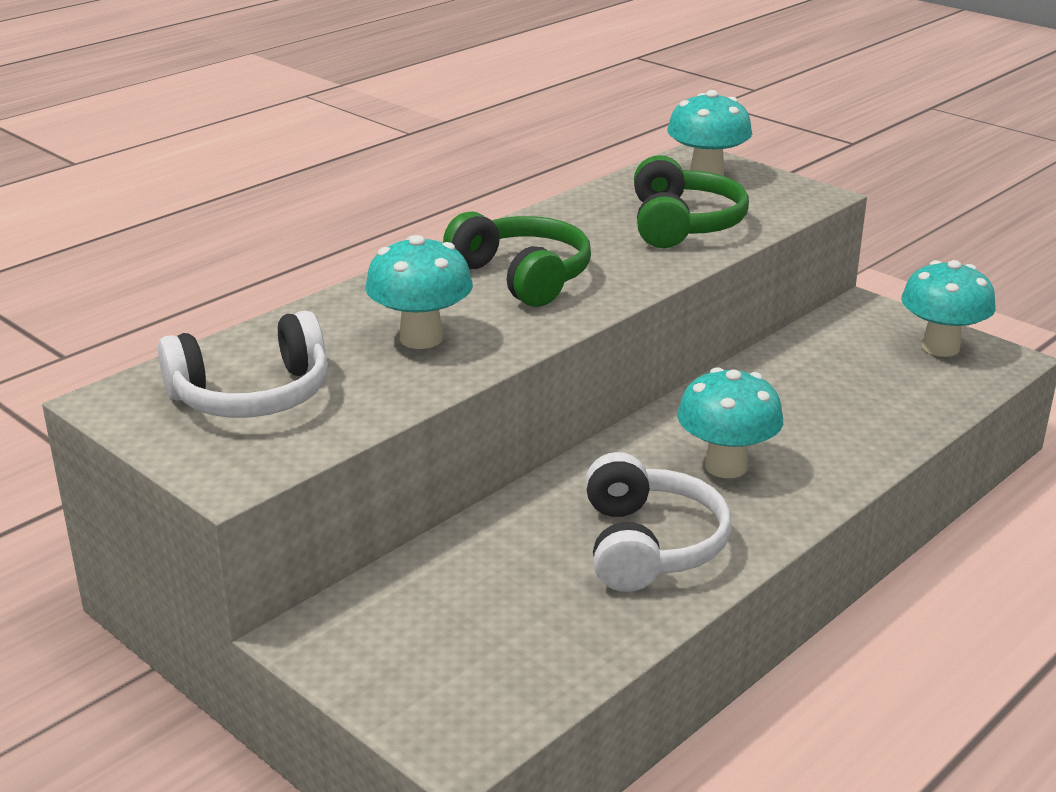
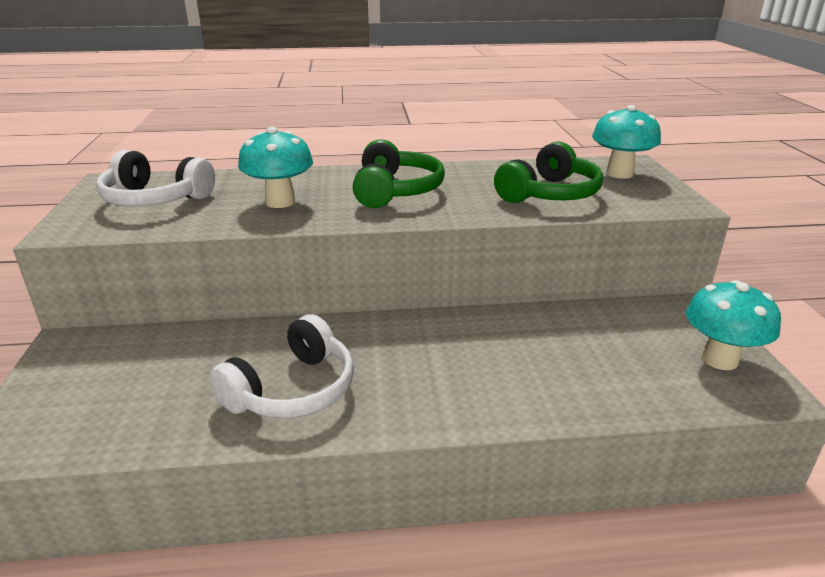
camera: 40 degrees right, 0 degrees up
turquoise mushroom [677,367,783,478] -> none

